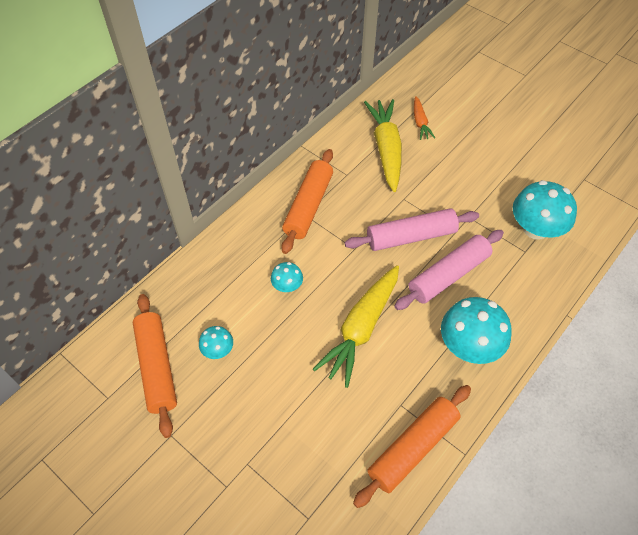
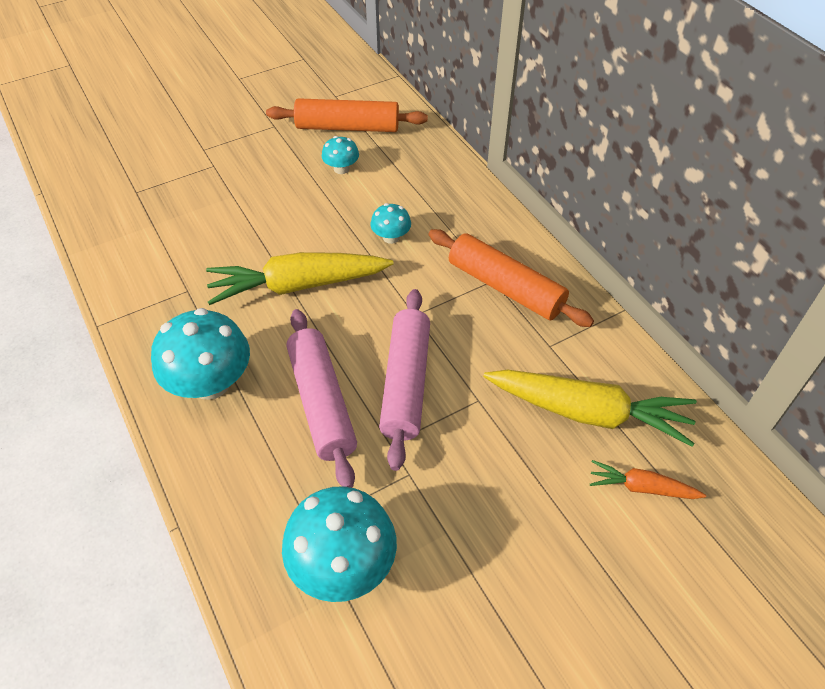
camera: 110 degrees right, 5 degrees down
yellow carrot [313,265,399,388] -> yellow carrot turned 60 degrees counterclockwise [206,252,394,305]
orange rolling pin [353,385,471,508] -> none

